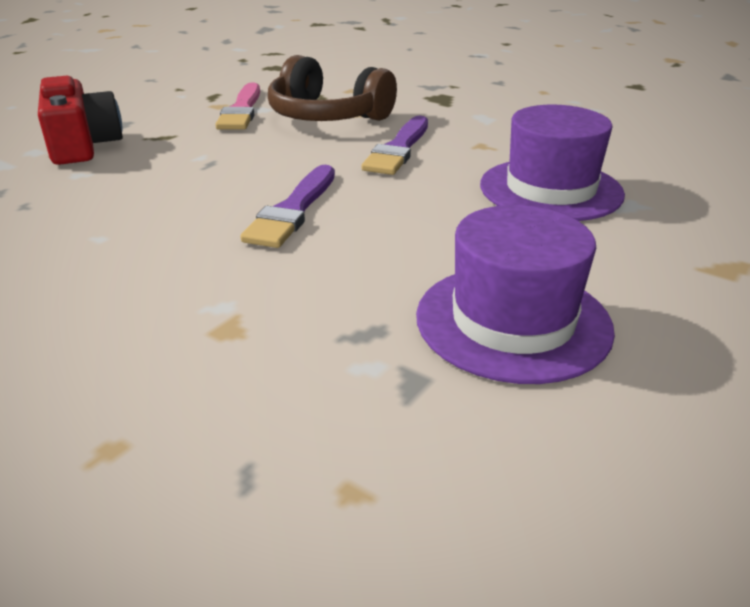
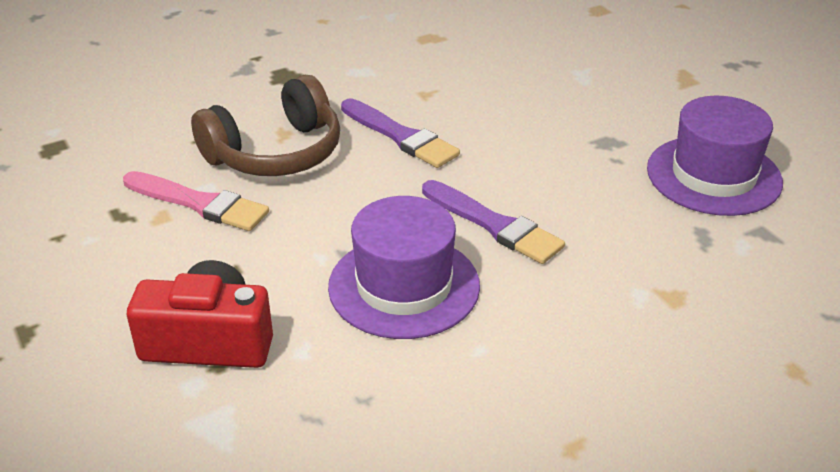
camera: 65 degrees left, 5 degrees up
purple hat [480,105,625,221] -> purple hat moved to [328,196,480,339]

